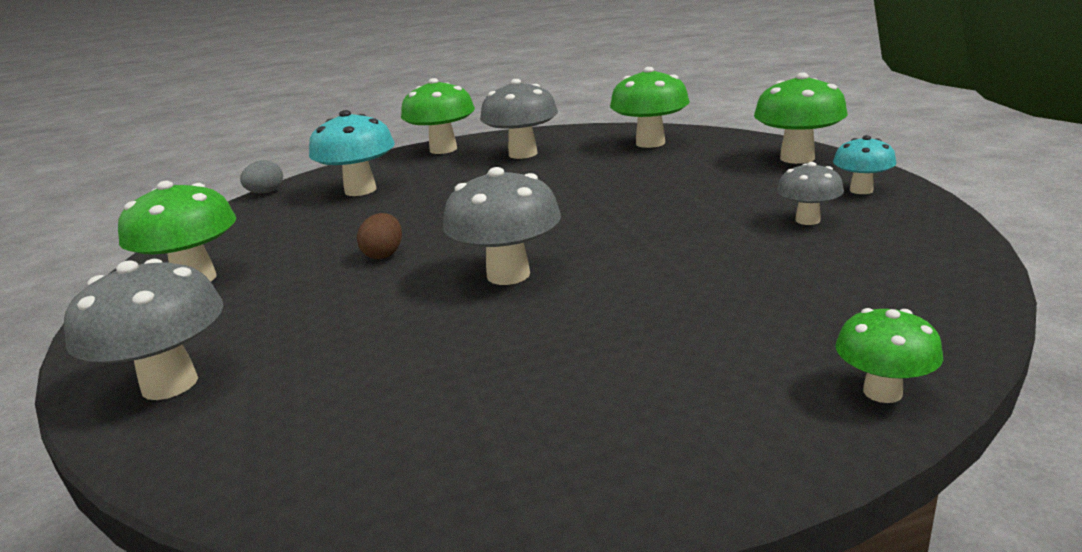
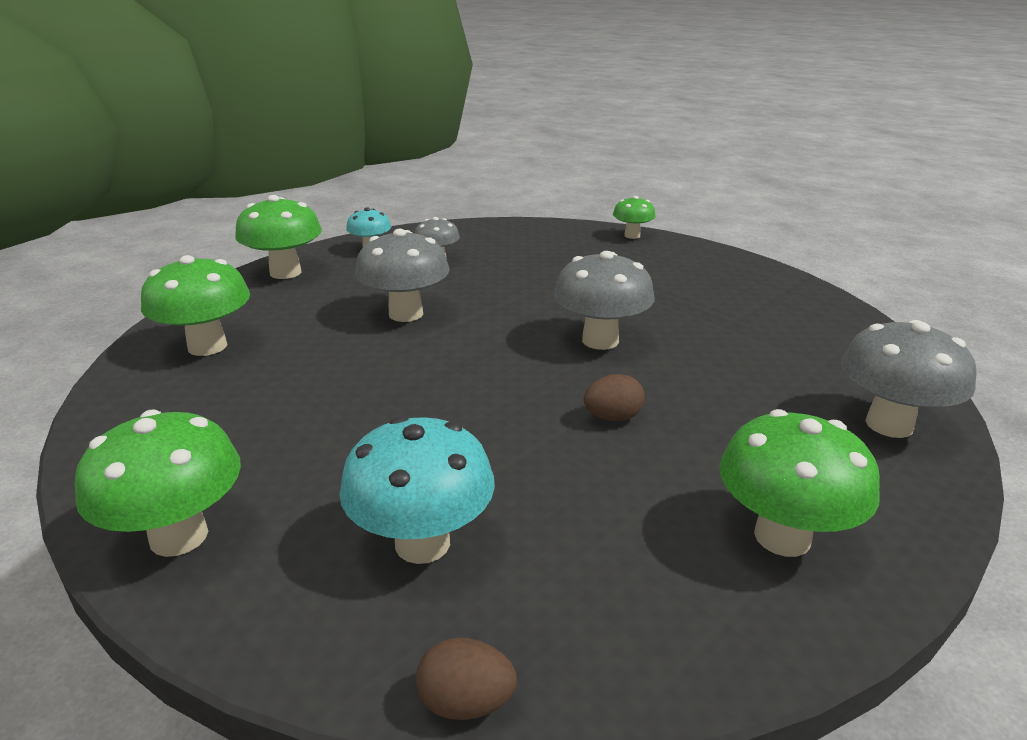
camera: 120 degrees left, 5 degrees up
grey egg [240,160,283,193] -> brown egg [416,638,517,720]
grey mushroom [480,79,558,159] -> grey mushroom moved to [355,229,450,322]

